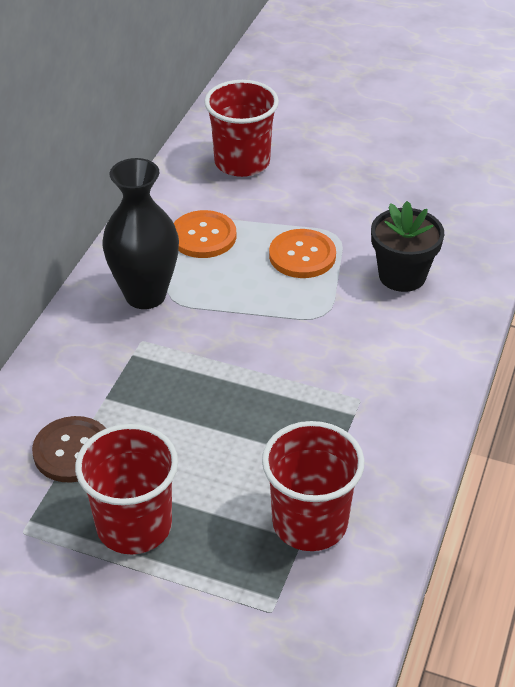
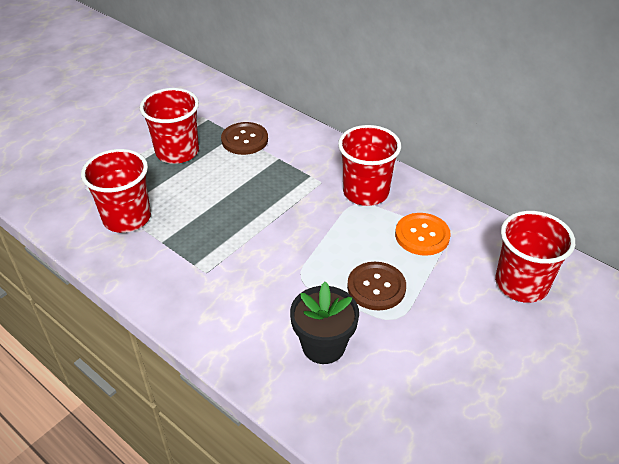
camera: 110 degrees right, 0 degrees up
black vase [102,158,179,309] -> red cup [338,125,401,206]
orange button [269,229,336,278] -> brown button [347,262,406,311]

